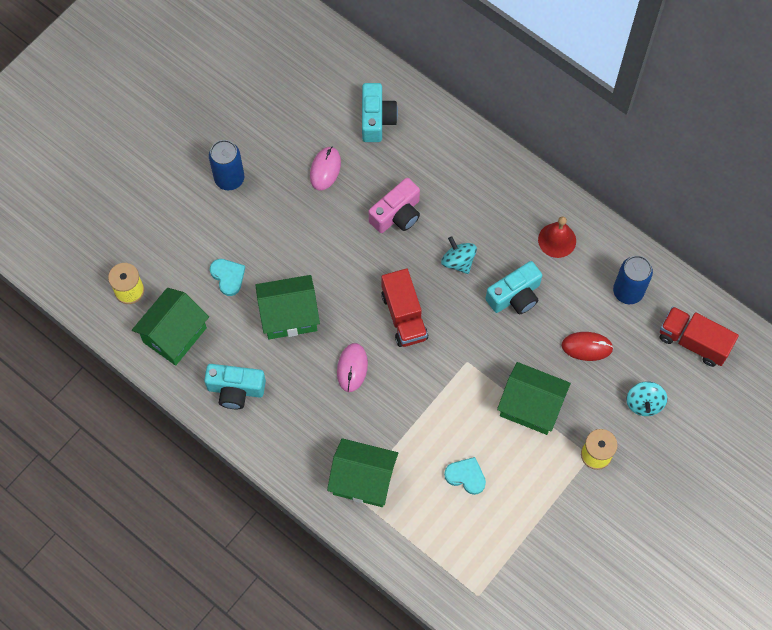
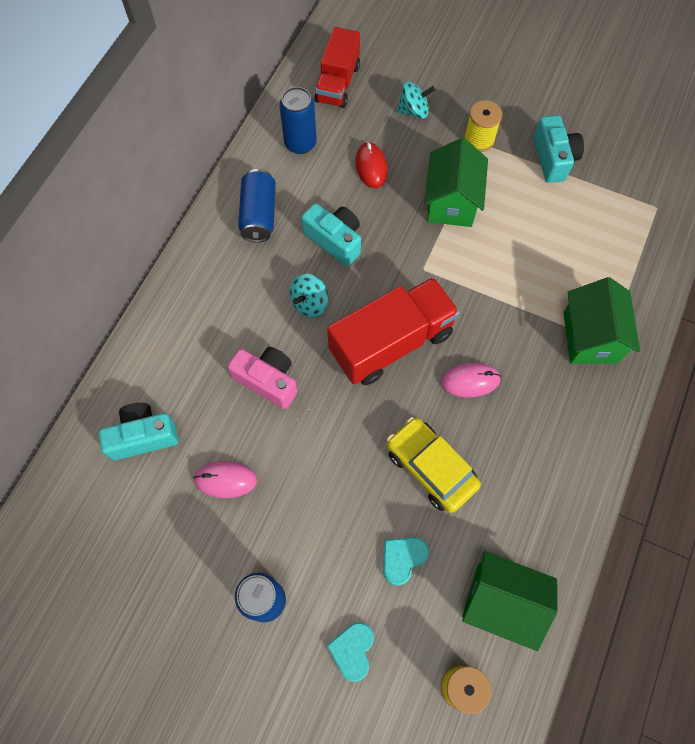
camera: 105 degrees left, 0 degrees up
turquoise camera [204,364,266,409] -> turquoise camera moved to [534,115,584,183]
green house [255,275,320,339] -> yellow car [387,417,481,513]
red truck [381,268,428,347] -> red truck [327,277,460,385], size x1.51
turquoise heart [444,457,486,495] -> turquoise heart moved to [326,622,374,682]
red bell [538,216,576,258] -> blue can [238,169,276,243]

